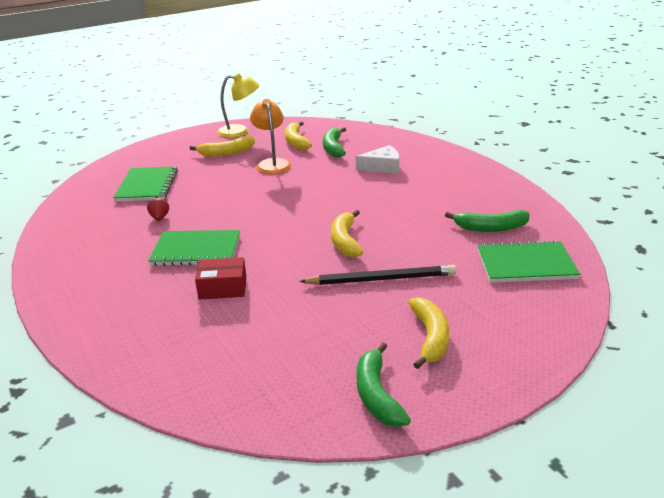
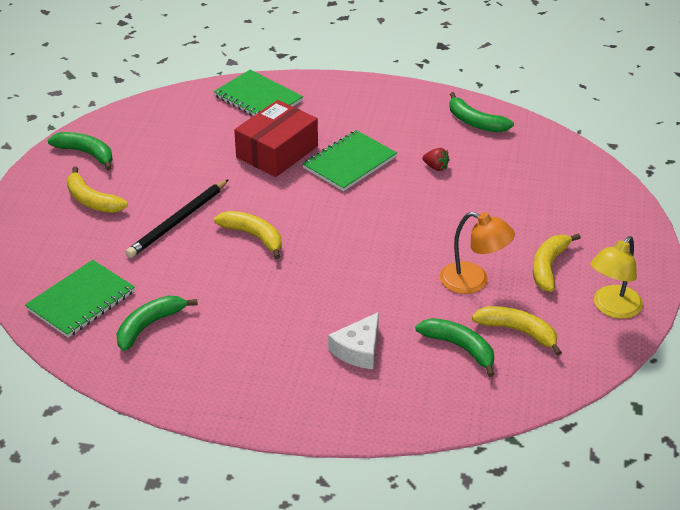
camera: 130 degrees right, 10 degrees up
green notebook [113,166,178,202] -> green notebook moved to [213,70,303,116]
red box [195,257,246,300] -> red box [234,100,318,177], size x1.65
none -> green banana [449,92,514,132]

